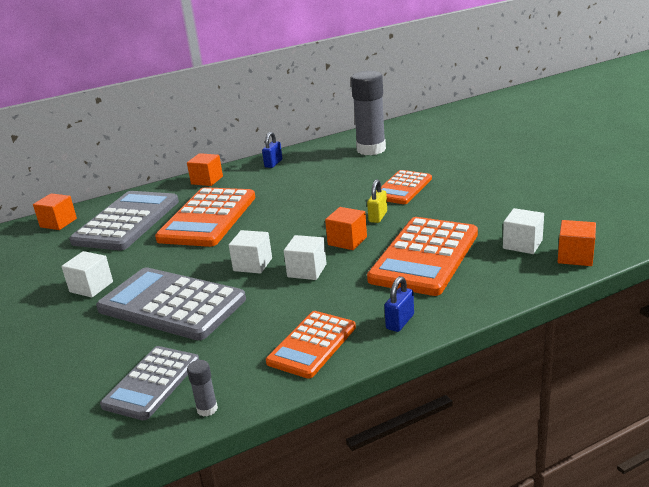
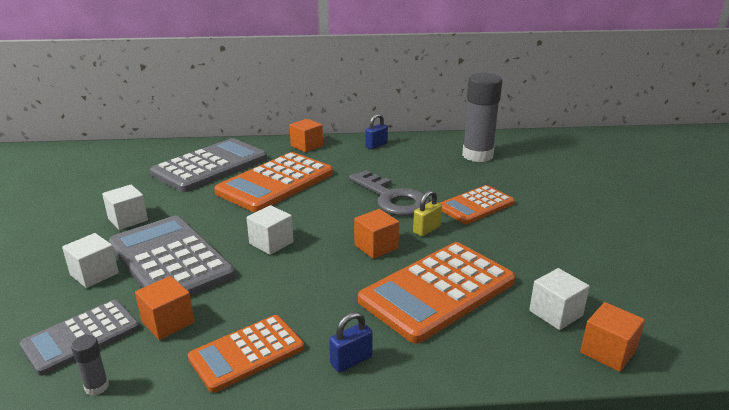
camera: 20 degrees right, 0 degrees up
orange cube [33,193,77,230] -> orange cube moved to [135,276,195,340]
white cube [284,235,327,280] -> white cube moved to [62,233,119,288]
none -> grey key [349,170,429,216]

